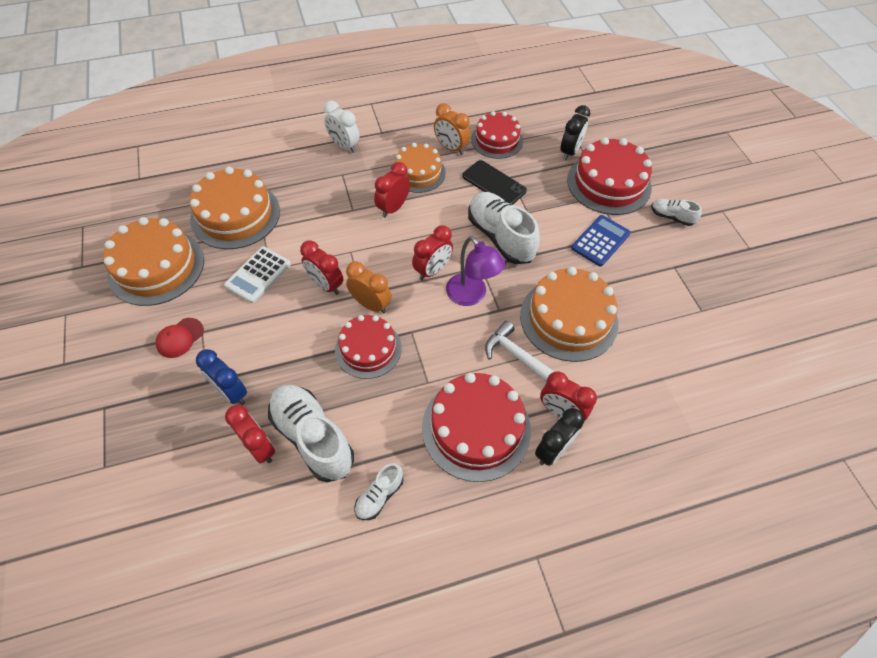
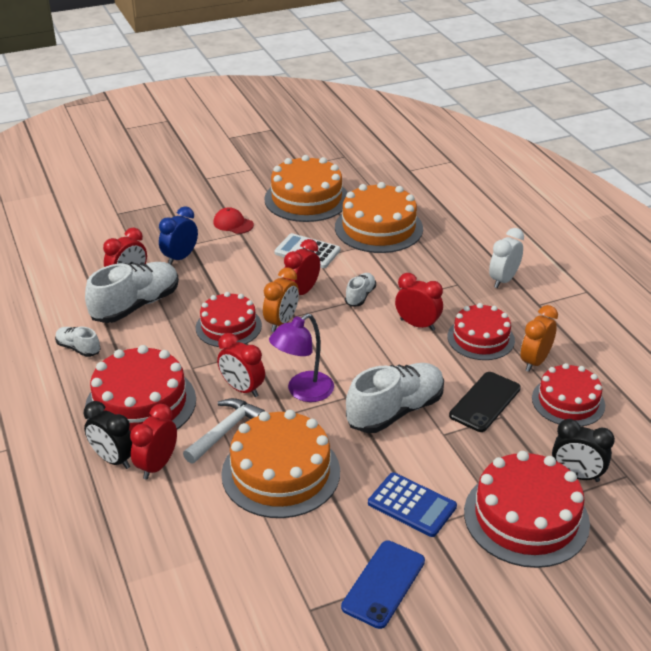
camera: 85 degrees right, 20 degrees down
orange cake [391,143,446,193] -> red cake [447,303,515,360]
red clock [412,226,453,280] -> red clock moved to [217,333,265,397]
white shoe [651,199,702,226] -> white shoe moved to [345,273,376,307]
none -> blue phone [341,540,425,629]

